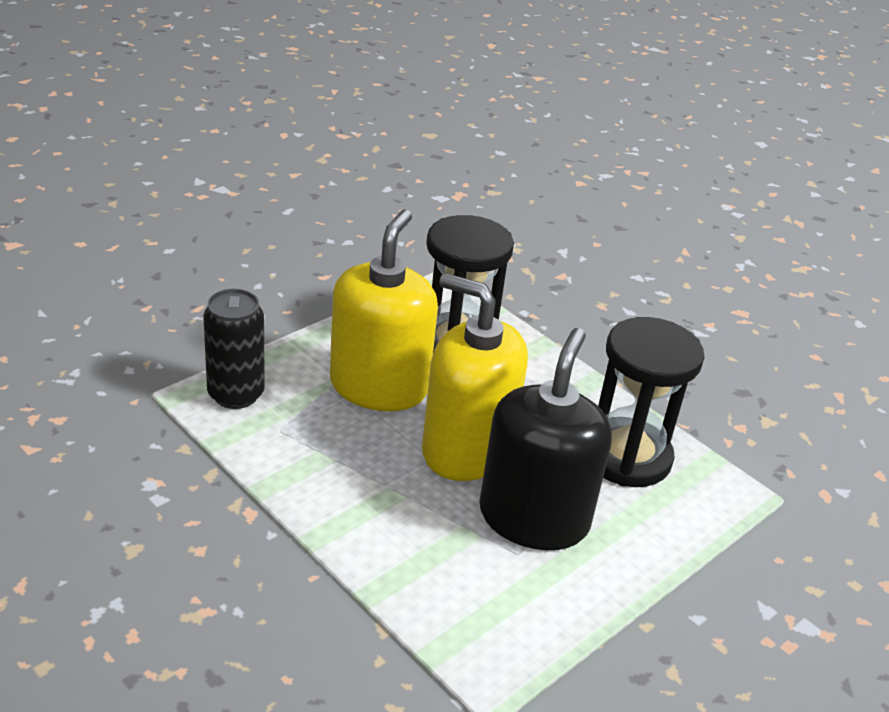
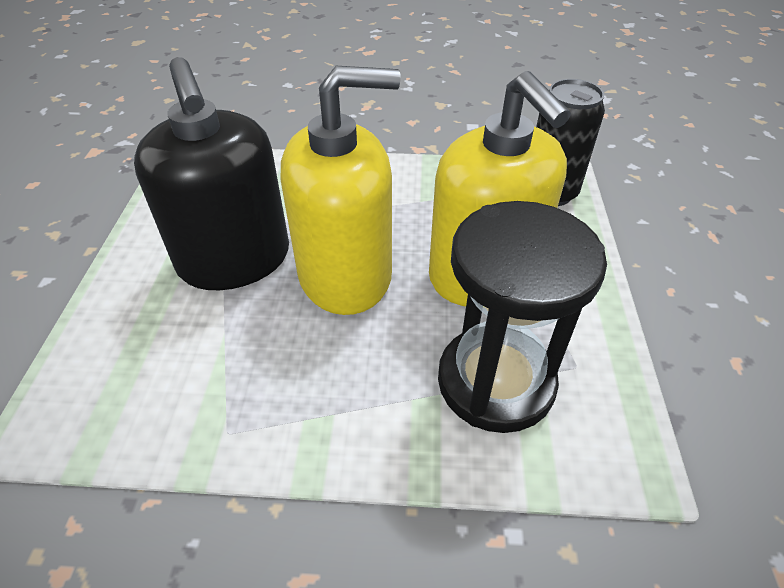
camera: 140 degrees right, 10 degrees up
black hourglass [598,317,705,487] -> none

